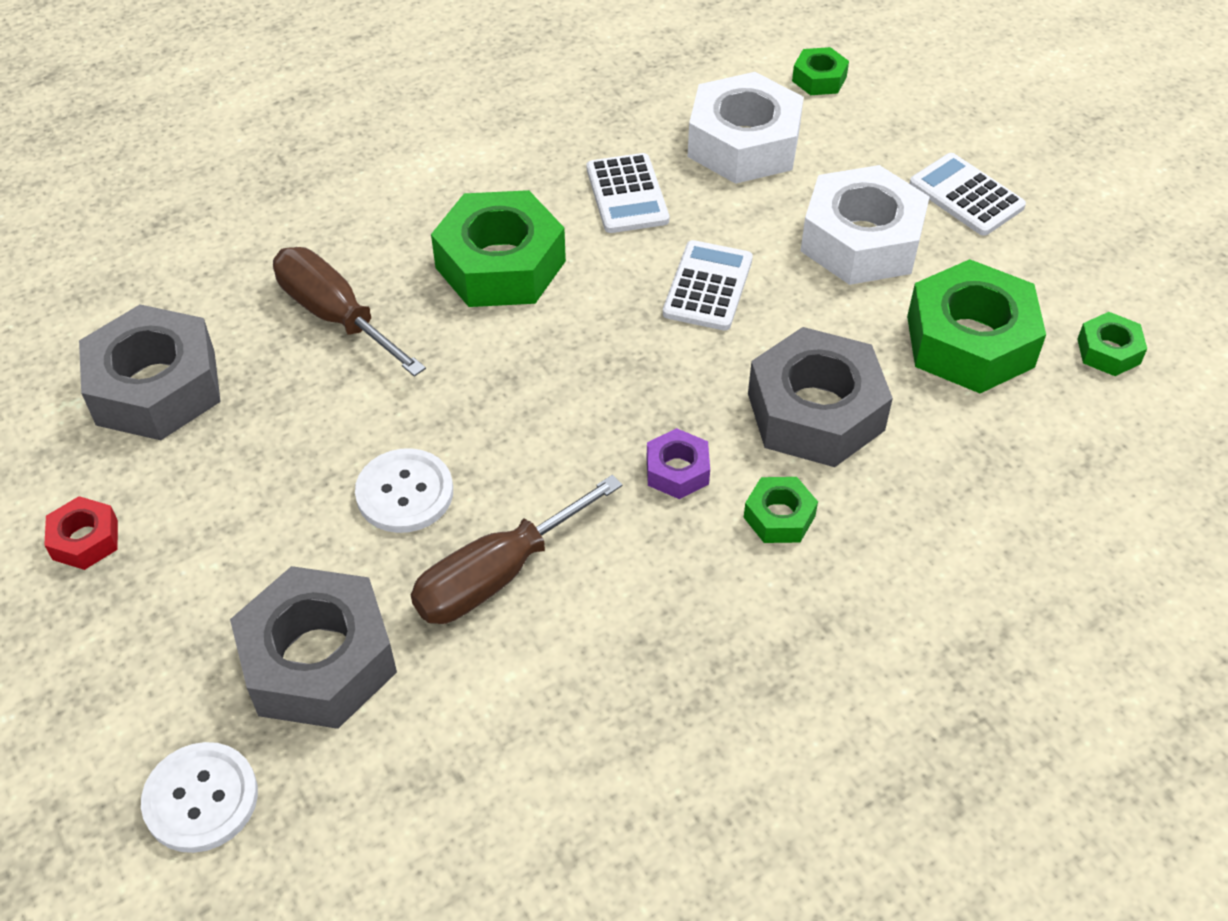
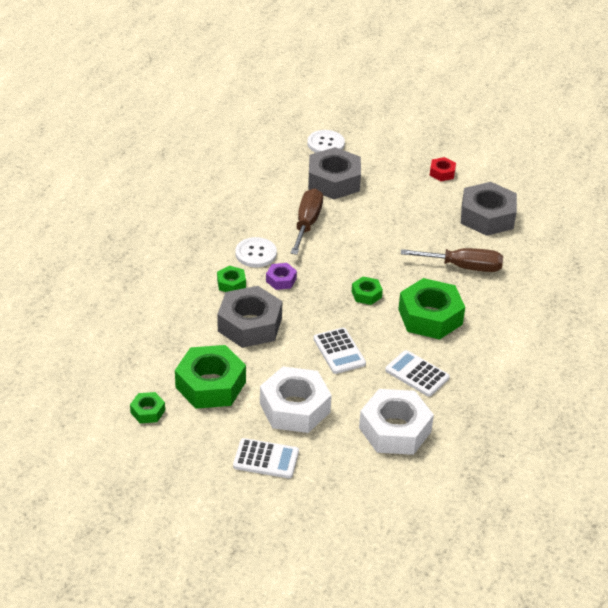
camera: 140 degrees right, 10 degrees down
white button [355,448,453,533] -> white button moved to [235,237,277,267]
green nut [792,47,849,95] -> green nut moved to [352,277,383,305]

